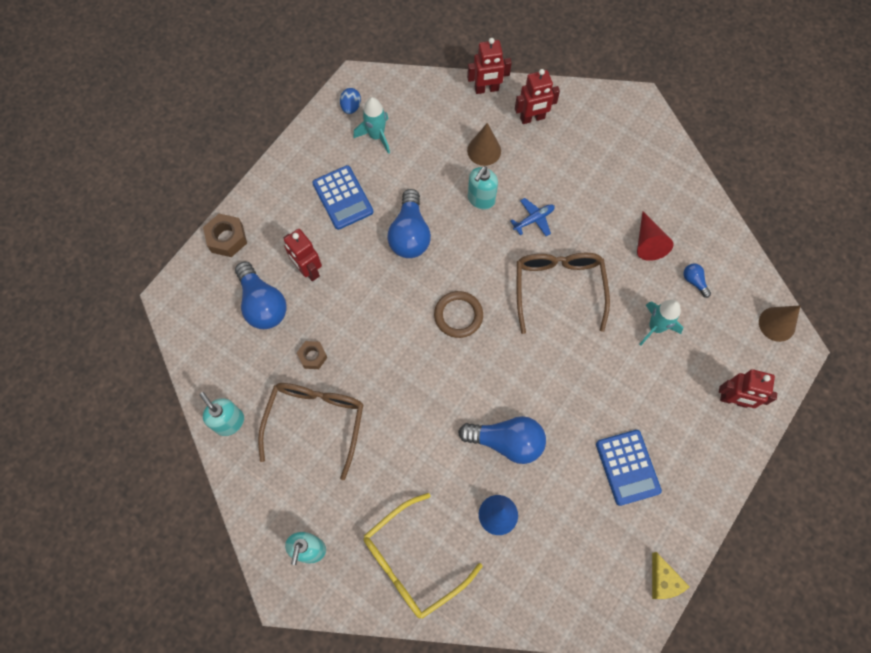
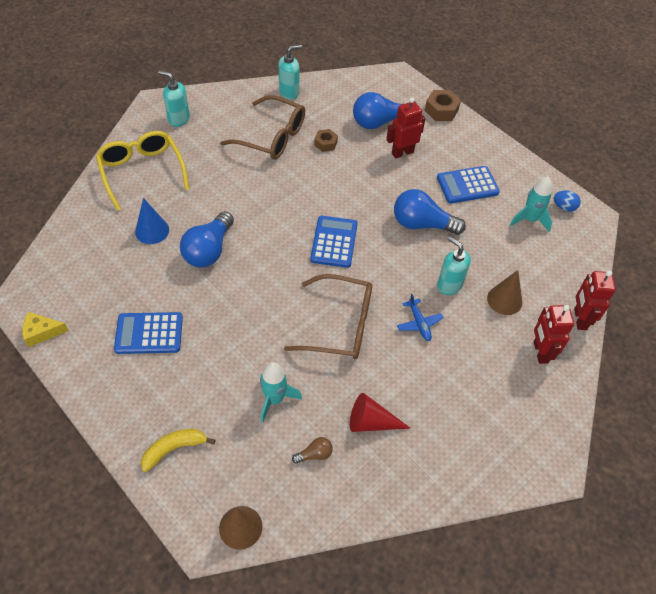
camera: 100 degrees right, 15 degrees down
brown ring [434,291,483,338] -> blue calculator [310,216,358,268]
blue light bulb [683,264,711,298] -> brown light bulb [292,437,333,464]
red robot [719,369,777,408] -> yellow banana [141,429,216,472]

